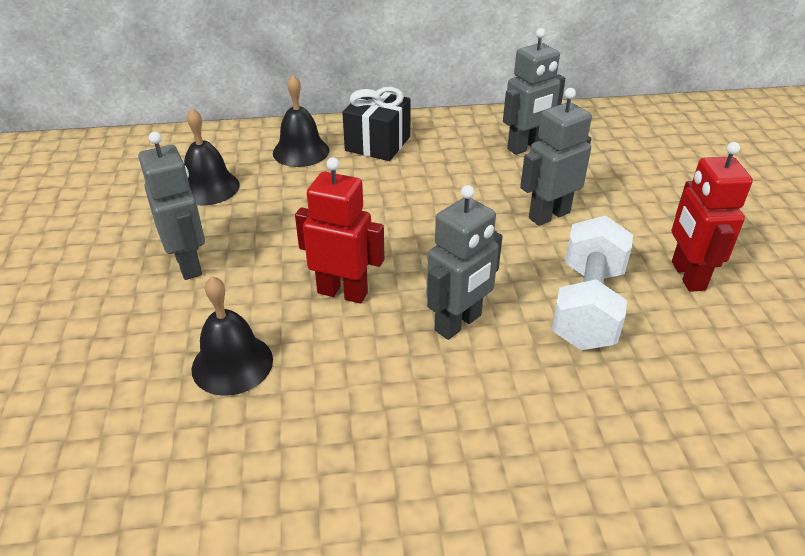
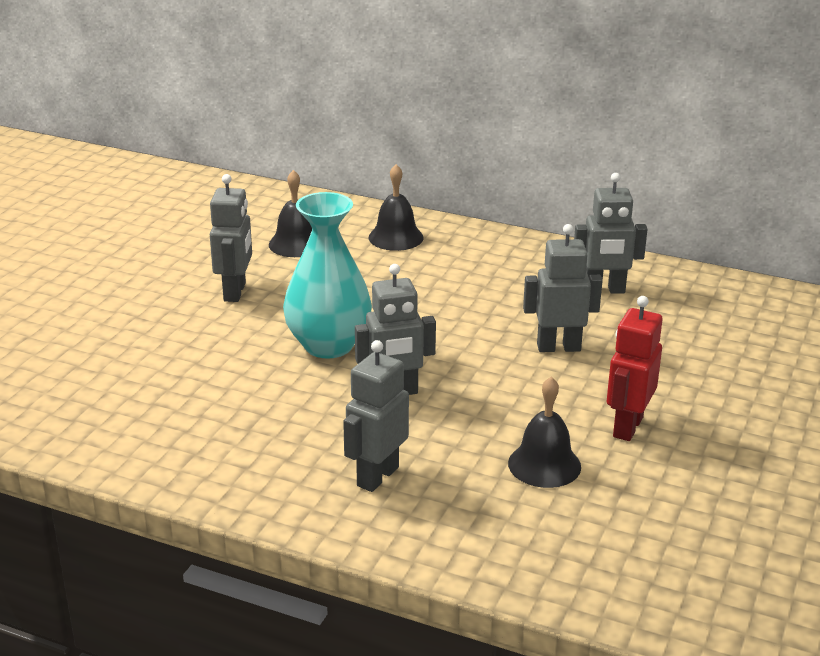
camera: 30 degrees right, 10 degrees down
black bell [192,276,273,396] -> black bell moved to [508,377,581,488]
red robot [295,157,385,304] -> turquoise vase [283,192,372,358]
black gift [342,87,411,161] -> none
white dumbbell [551,215,633,350] -> none
none -> grey robot [343,340,409,492]

